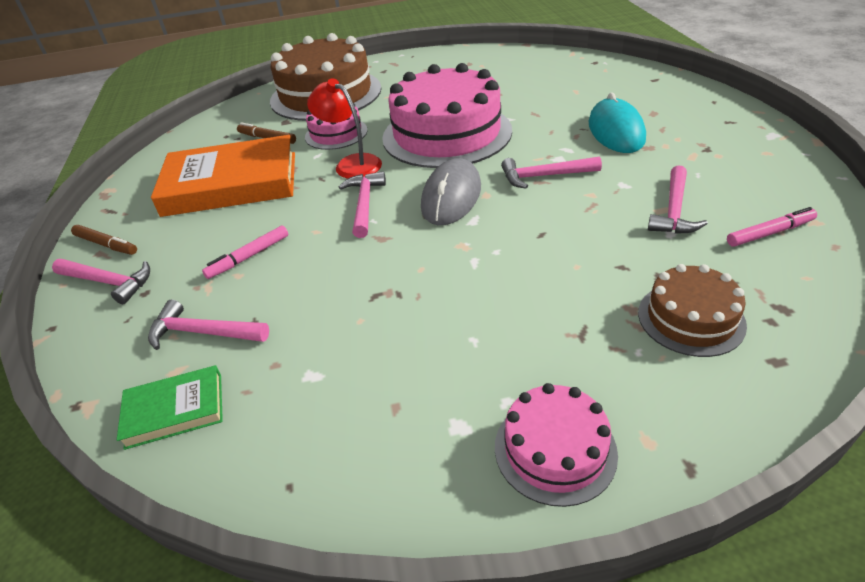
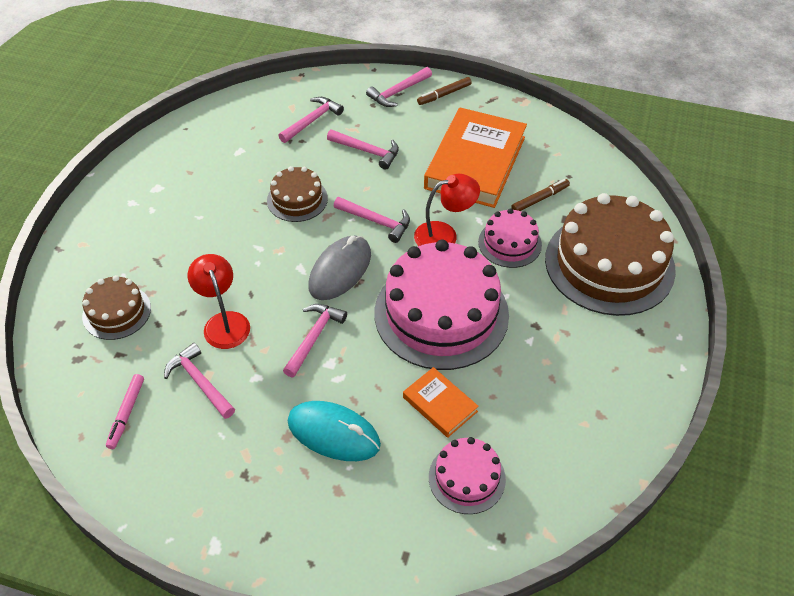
camera: 115 degrees right, 10 degrees up
green book [117,365,223,450] -> none
pink marker [202,225,288,279] -> pink hammer [327,129,399,170]
grey mouse [421,158,481,225] -> grey mouse turned 75 degrees clockwise [308,236,371,300]
pink cake [495,383,618,507] -> pink cake moved to [429,437,506,514]
none -> red lamp [188,254,250,349]
none -> brown cake [267,166,328,222]
none -> orange book [403,367,479,438]

